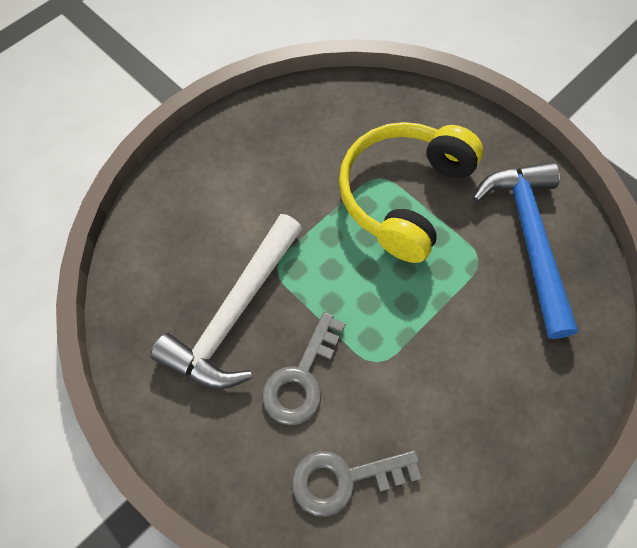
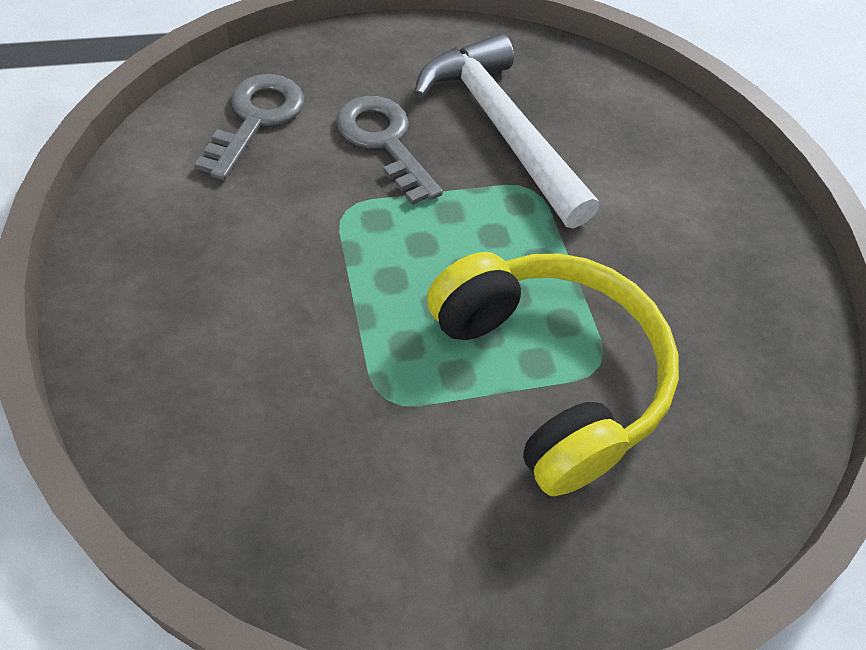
camera: 115 degrees right, 10 degrees down
blue hammer [473,162,578,339] -> none

